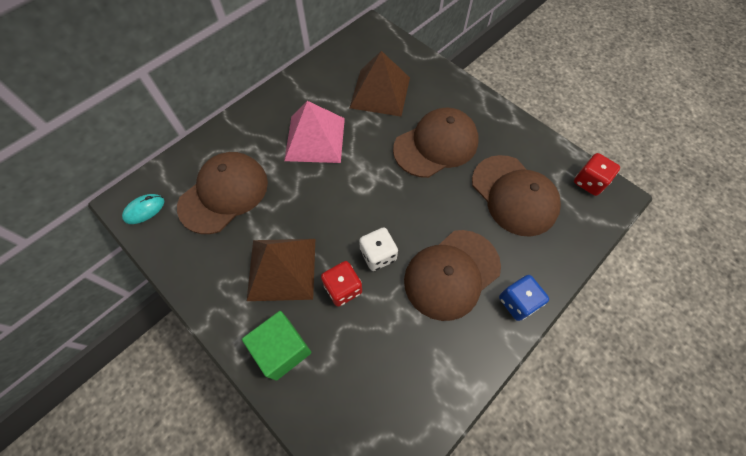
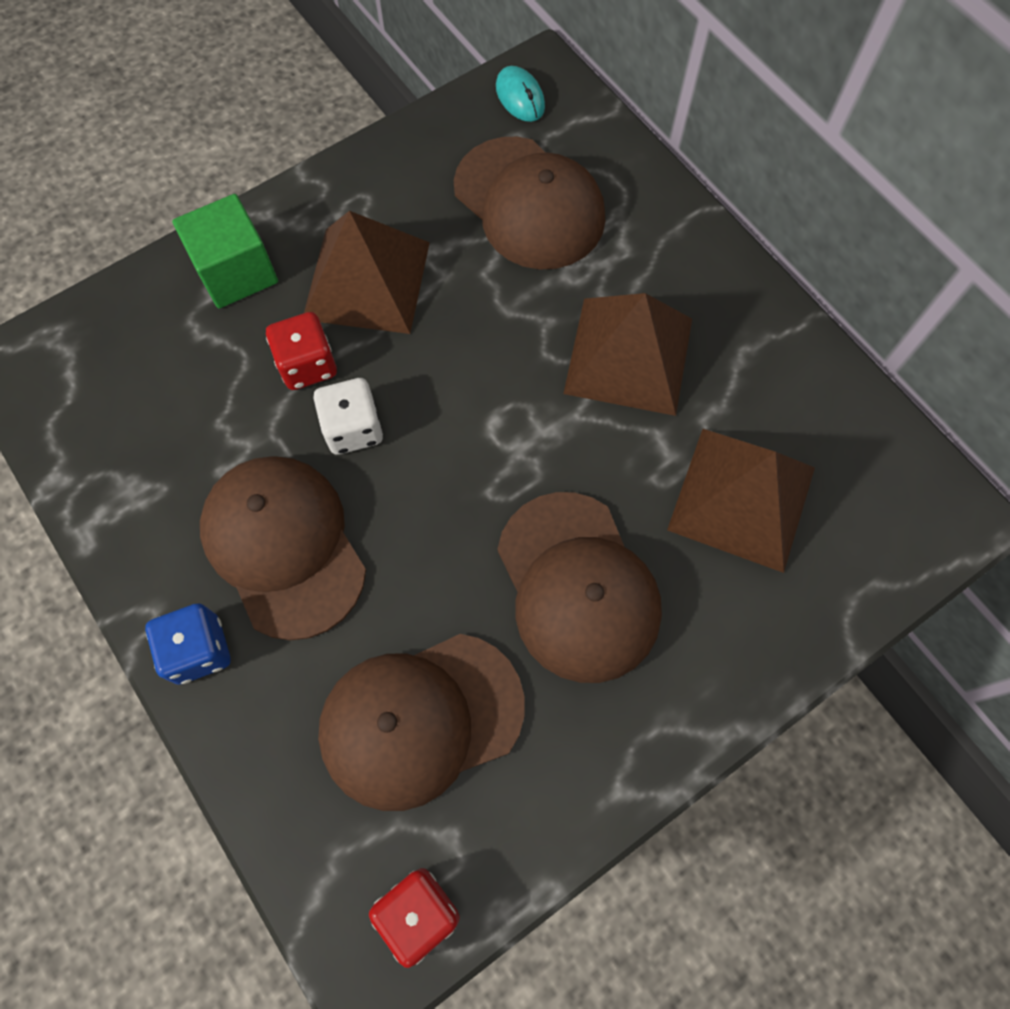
camera: 100 degrees right, 5 degrees up
pink pyramid [284,101,345,163] -> brown pyramid [563,293,692,416]

